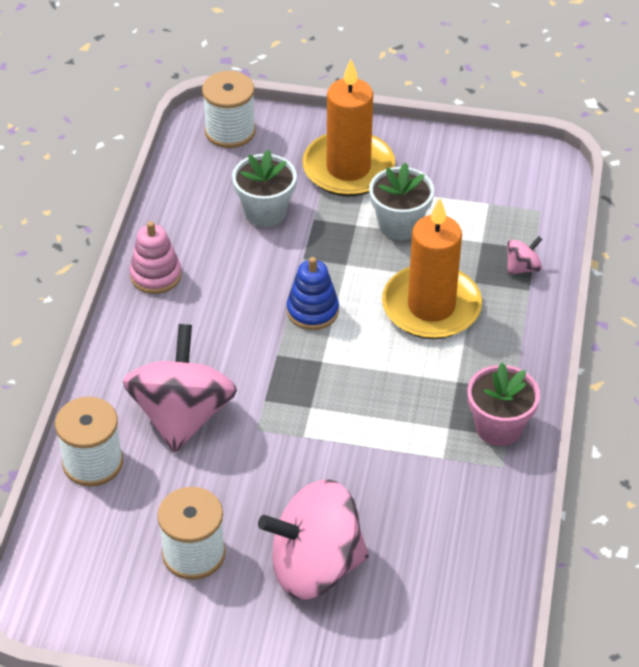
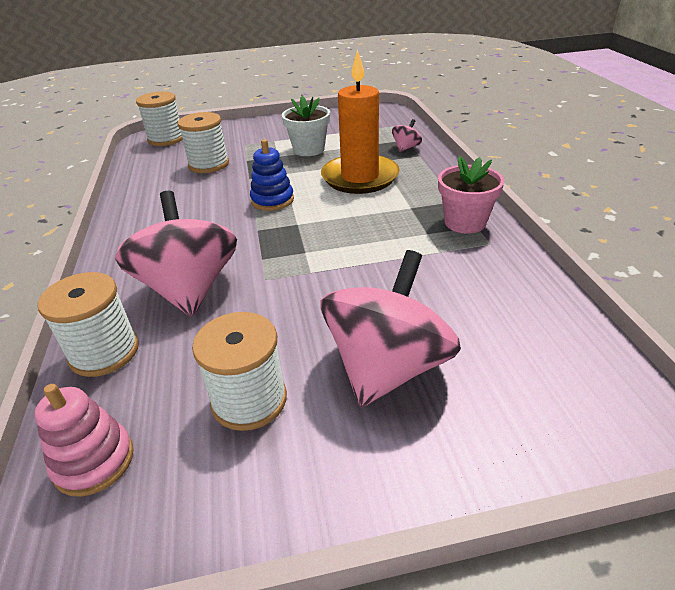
camera: 20 degrees left, 10 degrees down
pink stacking toy [130,221,181,294] -> pink stacking toy moved to [34,384,134,497]
white flower pot [232,150,297,227] -> white spool [177,112,229,173]
pink spinning top [258,479,369,600] -> pink spinning top turned 150 degrees clockwise [321,250,461,407]
orange candle [302,59,395,197] -> none

